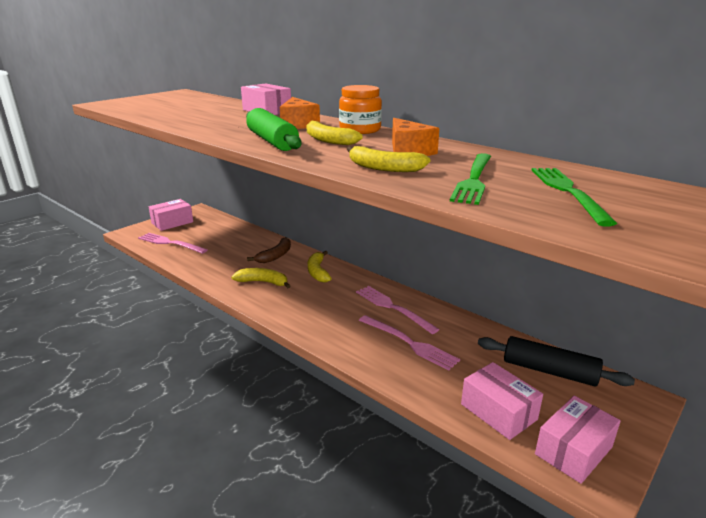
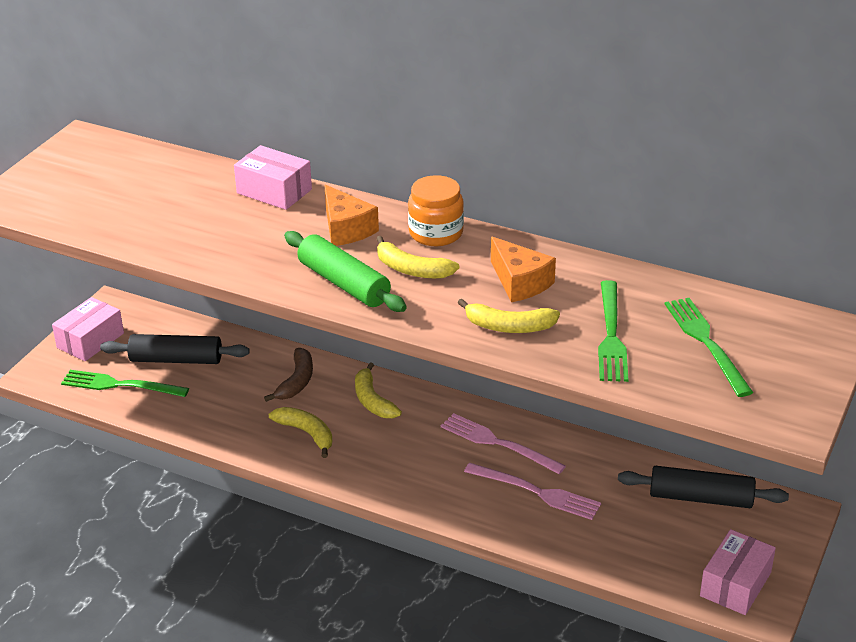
camera: 15 degrees left, 10 degrees up
pink fork [138,233,208,254] -> green fork [61,370,189,397]
yellow banana [231,268,290,288] -> yellow banana turned 45 degrees clockwise [269,407,332,458]
pink box [461,362,543,440] -> none
none -> black rolling pin [100,334,250,364]

